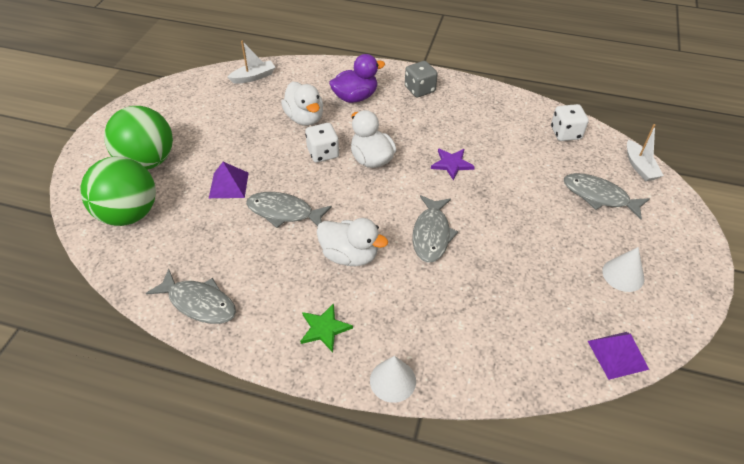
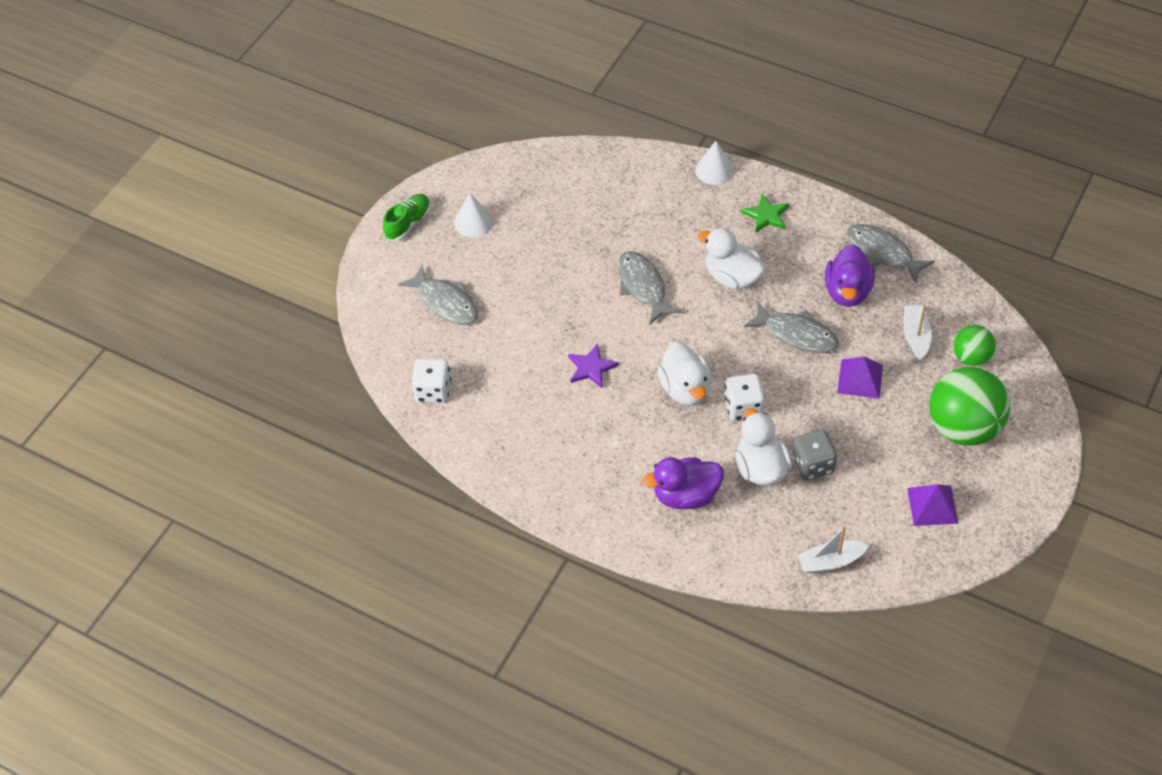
camera: 165 degrees left, 5 degrees up
green ball [80,156,156,226] -> green ball [953,325,996,366], size x0.55
grey dice [405,61,438,97] -> grey dice moved to [792,430,837,480]
grey fish [412,195,458,263] -> grey fish turned 45 degrees counterclockwise [618,251,681,324]
purple pyramid [588,332,649,380] -> purple pyramid moved to [907,484,958,526]
white boat [627,124,664,181] -> white boat moved to [903,305,932,360]
none -> green shoe [383,194,431,241]
none -> purple duck [825,244,875,307]

